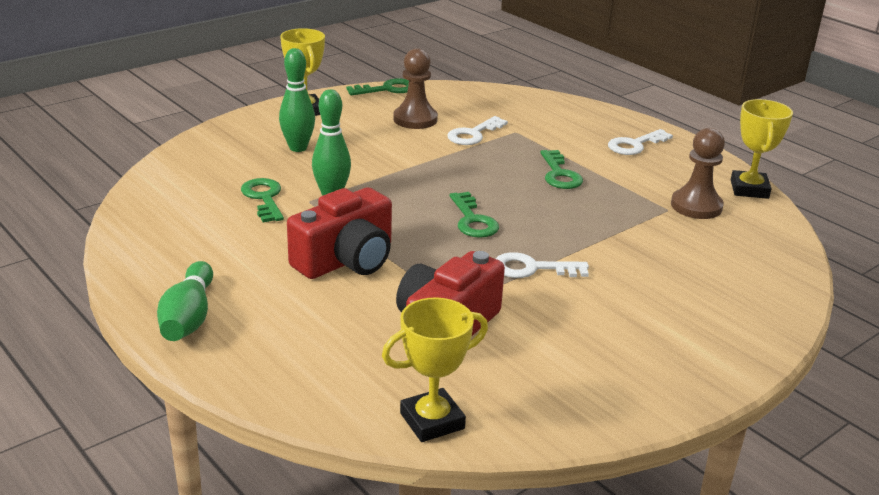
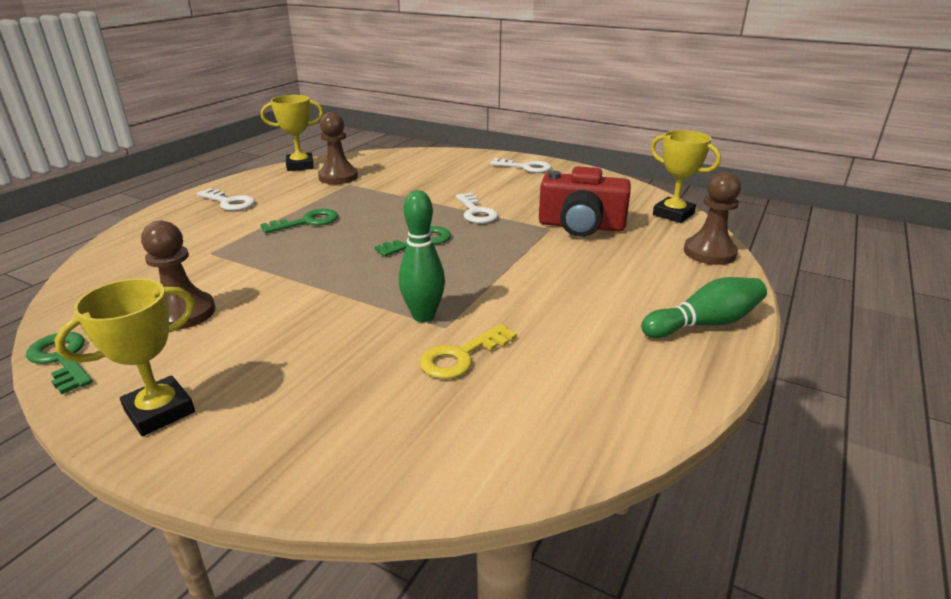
camera: 110 degrees left, 0 degrees up
green key [241,178,284,222] -> yellow key [419,324,517,379]
green bowling pin [279,48,315,152] -> none
red camera [287,187,392,279] -> none
white key [447,116,508,145] -> white key moved to [490,158,551,173]
none -> brown pawn [684,172,741,265]

